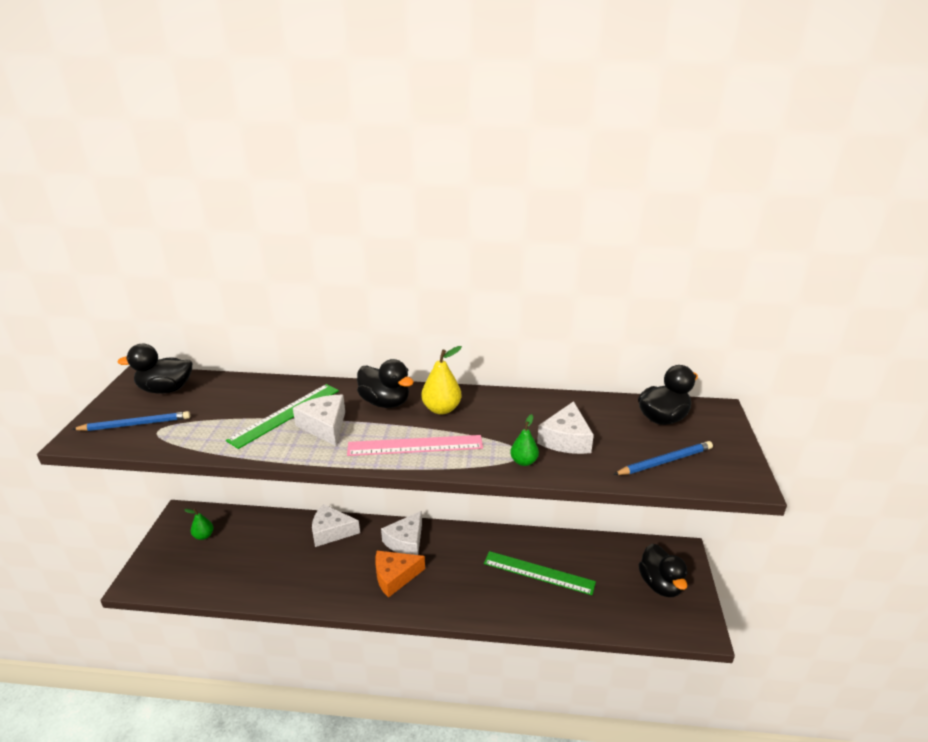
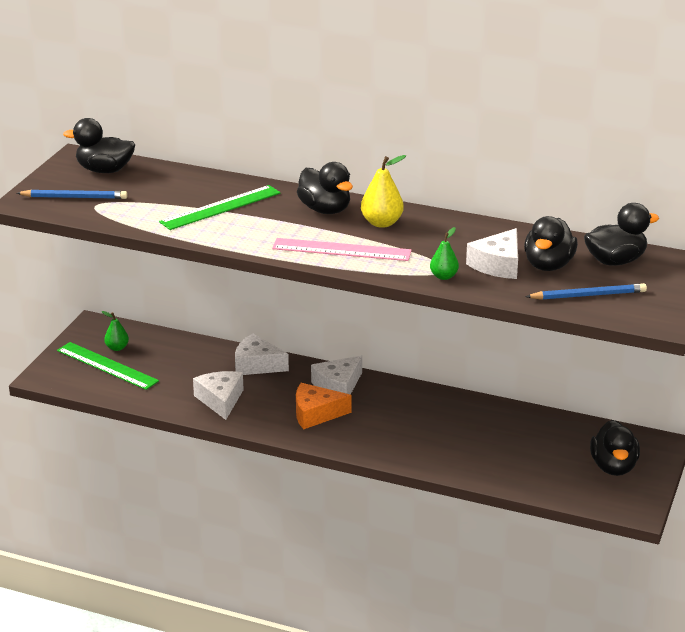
camera: 15 degrees right, 0 degrees up
white cheese [293,395,345,446] -> white cheese moved to [193,371,244,420]
green ruler [484,551,596,595] -> green ruler moved to [57,342,159,390]
none -> black duck [524,216,578,271]

